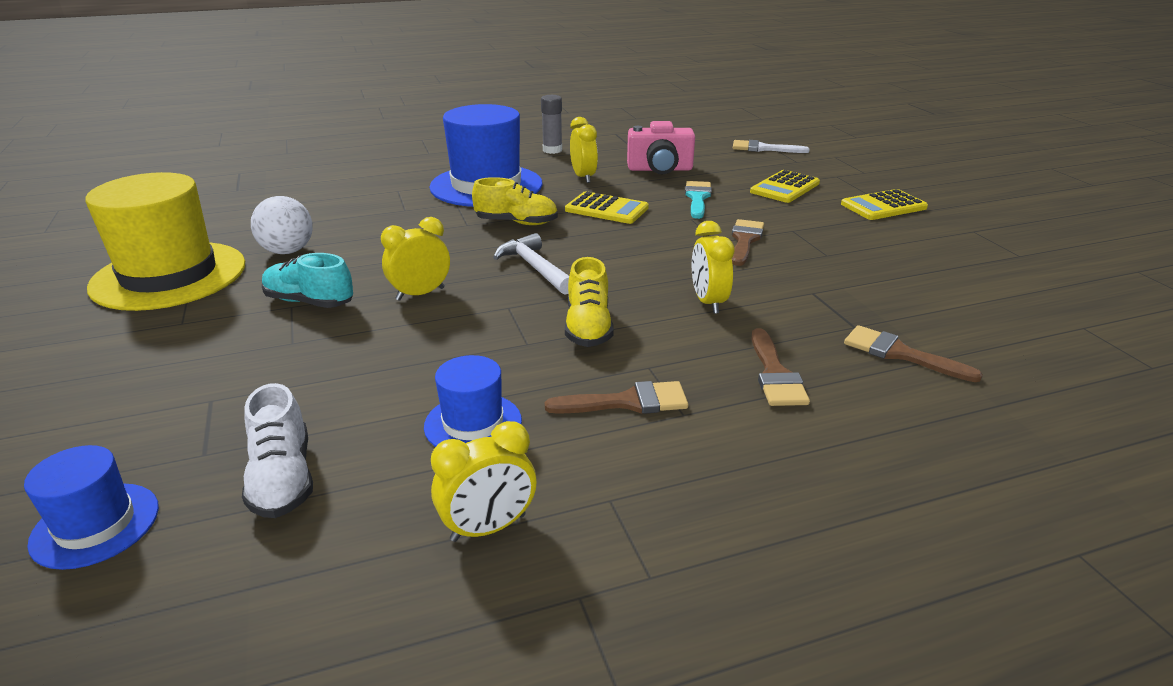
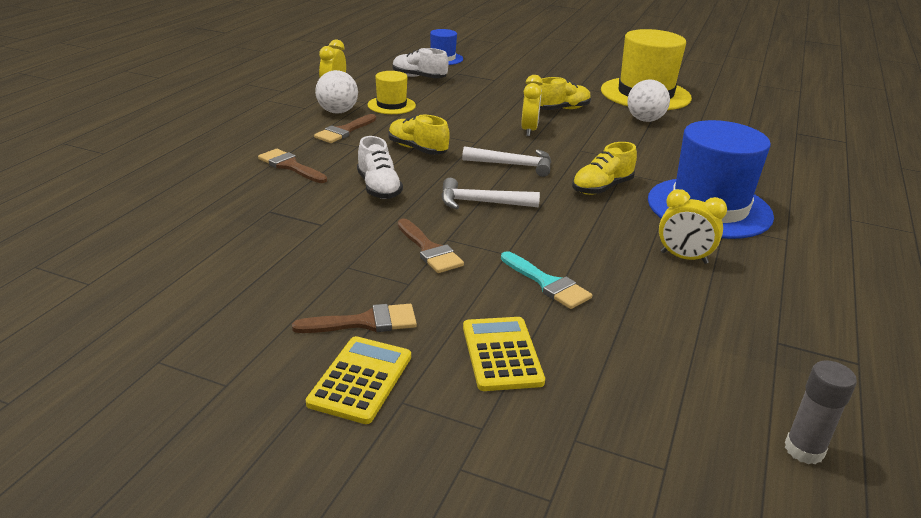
camera: 130 degrees right, 0 degrees up
turquoise shoe [262,253,353,308] -> yellow shoe [540,77,591,110]
blue hat [424,355,522,447] -> yellow hat [367,71,416,114]
grey glue stick [541,95,562,154] -> grey glue stick moved to [785,360,857,464]
yellow calculator [565,191,649,224] -> none
pink camera [627,121,695,174] -> none
yellow clock [692,221,735,314] -> white shoe [357,136,403,199]
white brush [733,140,810,153] -> none
brown brush [844,325,983,382] -> brown brush moved to [292,304,417,333]
none -> white ball [315,70,358,114]
none -> white hammer [441,178,540,209]

